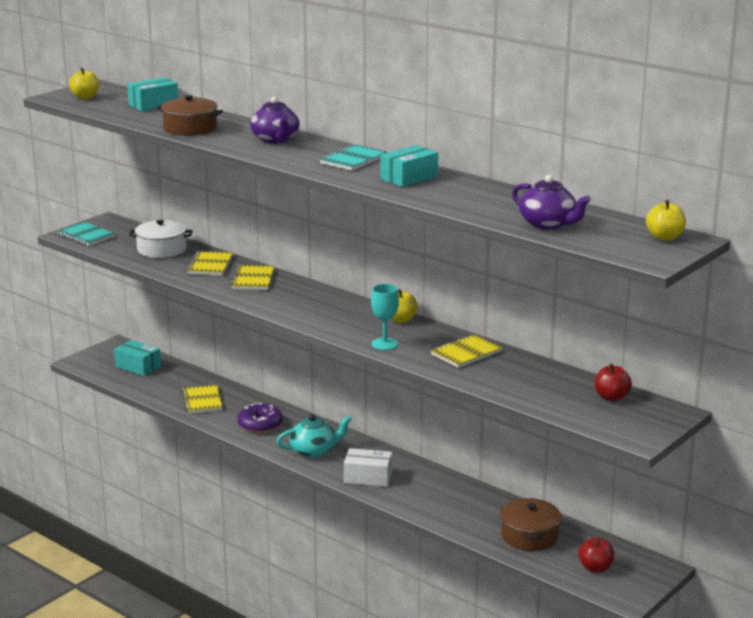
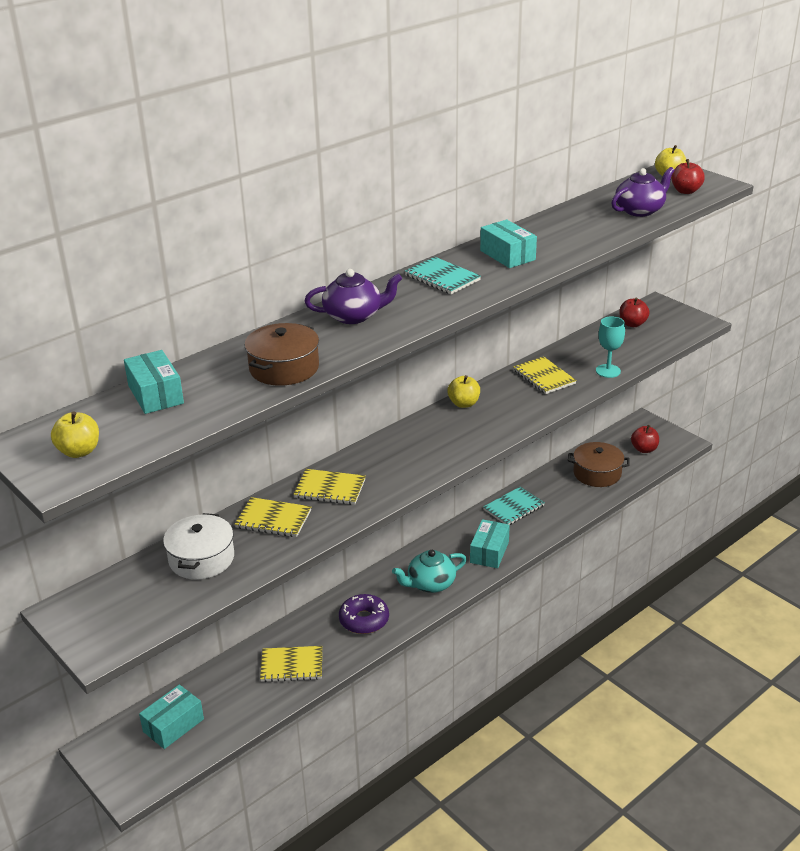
camera: 80 degrees left, 10 degrees up
turquoise notebook [58,222,115,246] -> turquoise notebook moved to [483,486,545,525]
turquoise teapot [276,414,352,458] -> turquoise teapot turned 105 degrees counterclockwise [392,550,467,593]
white box [344,448,392,487] -> turquoise box [470,519,510,568]
turquoise goblet [371,284,399,350] -> turquoise goblet moved to [596,316,625,378]
none -> red apple [671,159,705,194]

